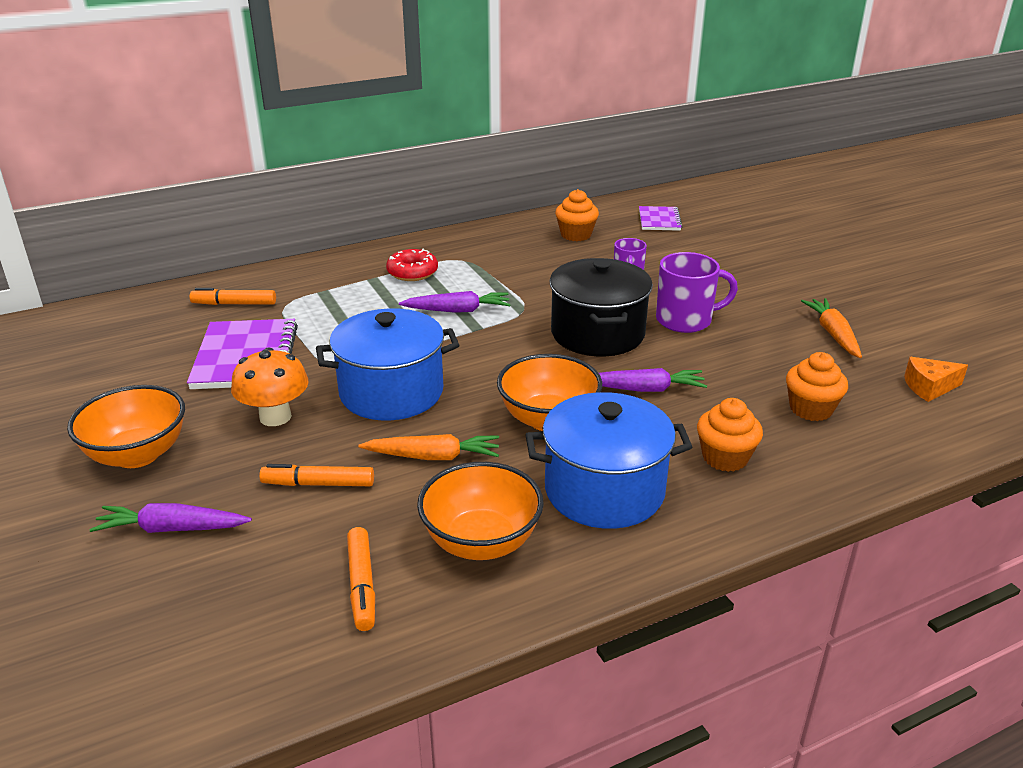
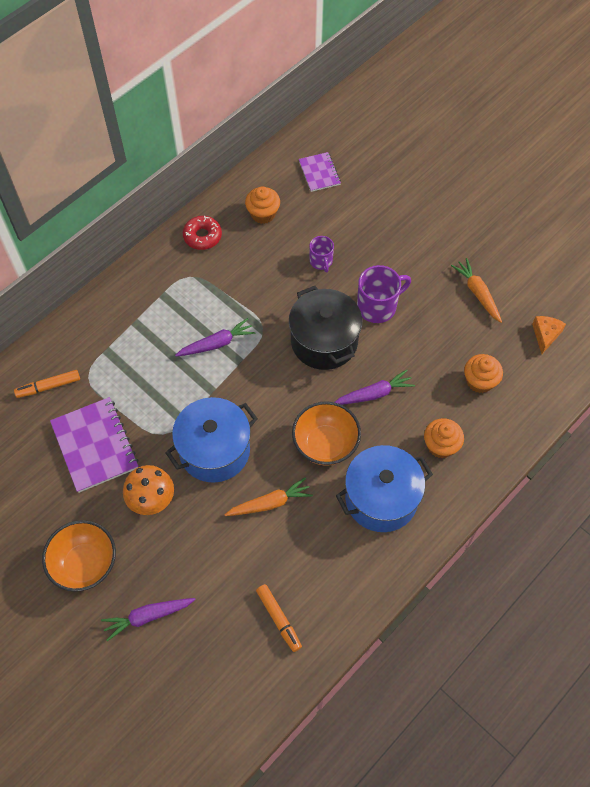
camera: 20 degrees left, 30 degrees up
orange marker [259,464,374,486] -> none
red donut [386,249,438,281] -> red donut moved to [183,216,222,250]
orange bowl [417,462,544,560] -> none
orange cheese [904,357,968,402] -> orange cheese turned 135 degrees clockwise [532,316,566,354]

